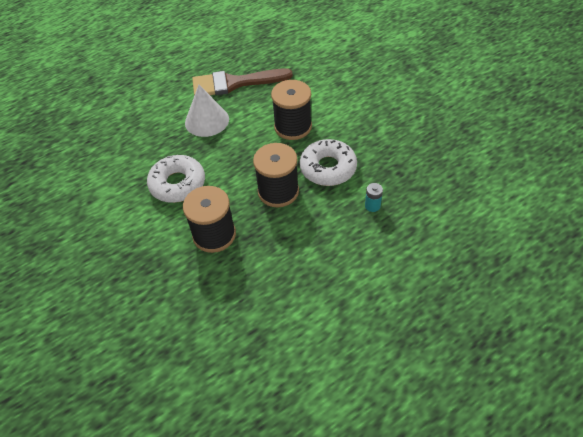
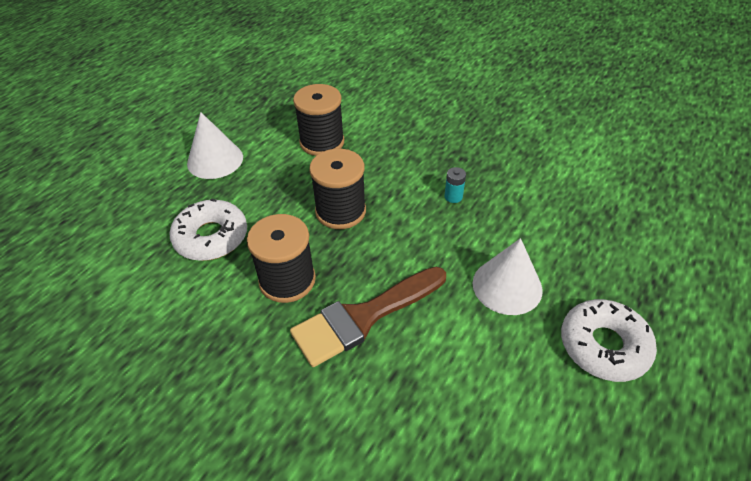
camera: 25 degrees left, 5 degrees down
brown brush [192,68,293,96] -> brown brush moved to [290,267,446,367]
white donut [300,139,357,186] -> white donut moved to [561,299,657,382]
none -> white cone [473,238,543,315]

